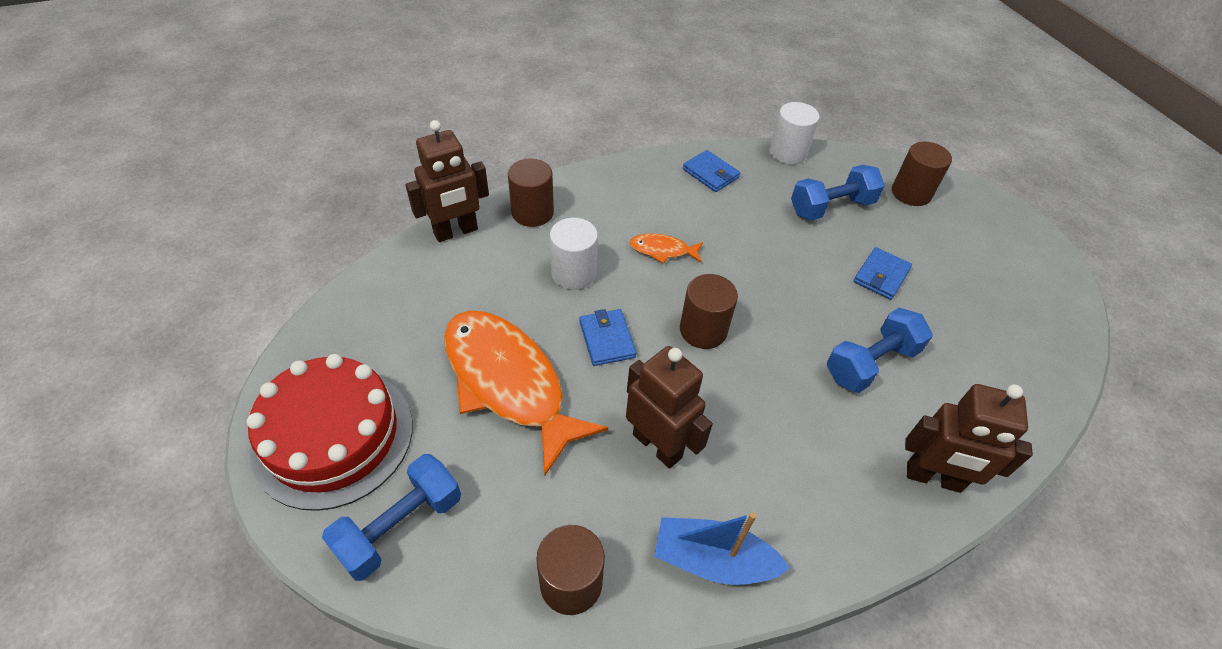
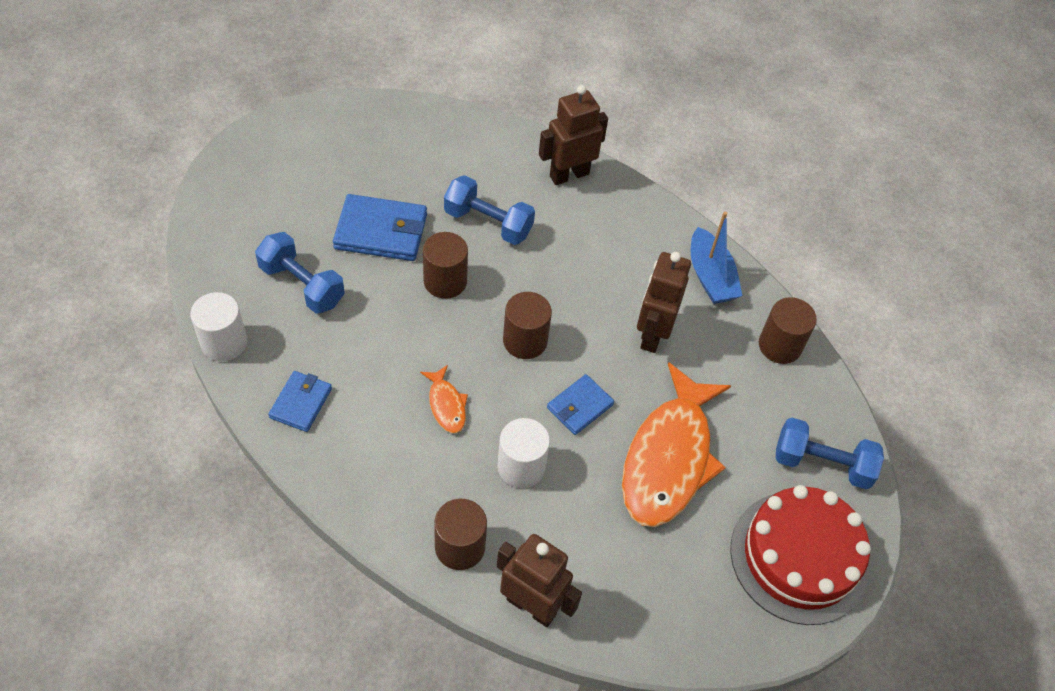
camera: 120 degrees left, 5 degrees up
blue wallet [854,247,912,300] -> blue wallet [333,194,427,261], size x1.65
brown cylinder [892,141,952,206] -> brown cylinder moved to [423,232,468,299]
brown robot [905,384,1033,493] -> brown robot turned 105 degrees counterclockwise [539,85,608,185]

